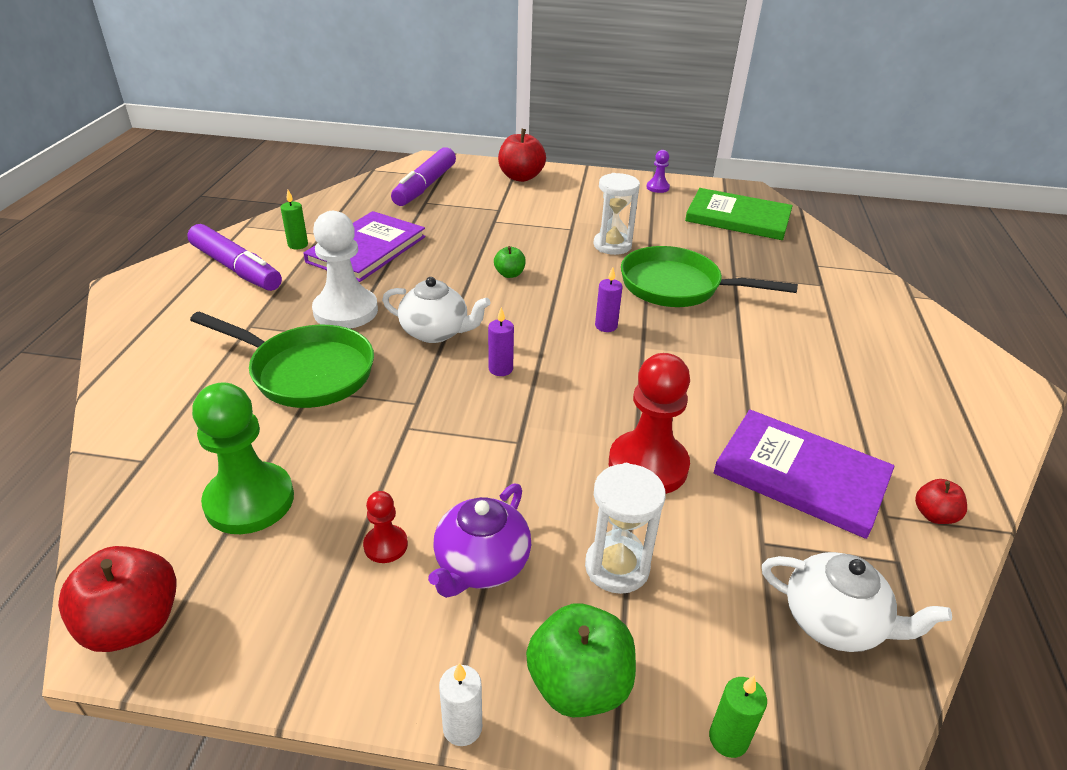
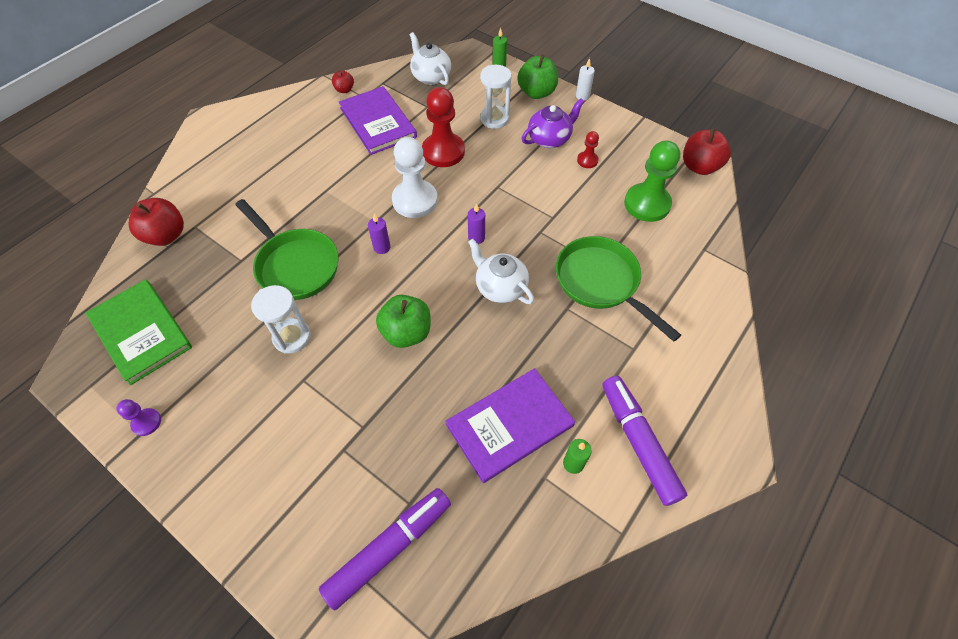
camera: 150 degrees left, 20 degrees up
white pawn [312,211,378,329] -> white pawn moved to [392,137,438,218]
green apple [494,246,526,278] -> green apple [376,295,431,348], size x1.85
red apple [498,128,546,182] -> red apple moved to [129,198,184,246]

